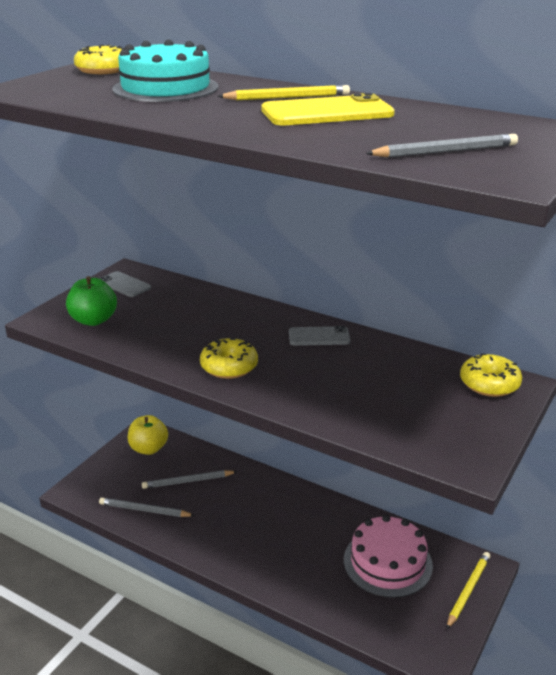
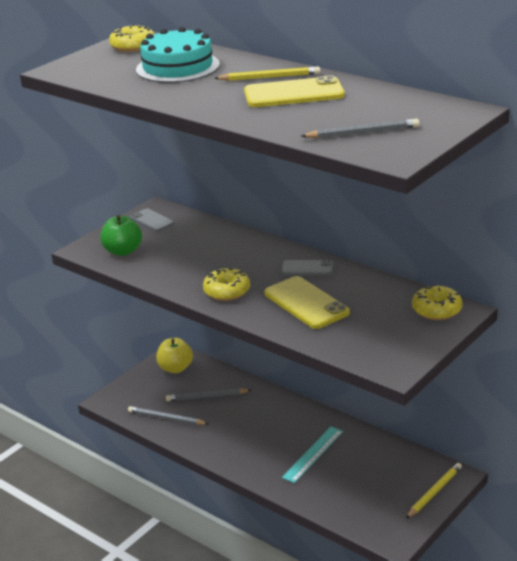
camera: 10 degrees right, 0 degrees up
pink cake [344,515,433,598] -> none
none -> yellow phone [264,276,350,329]
none -> turquoise ruler [282,427,343,483]

